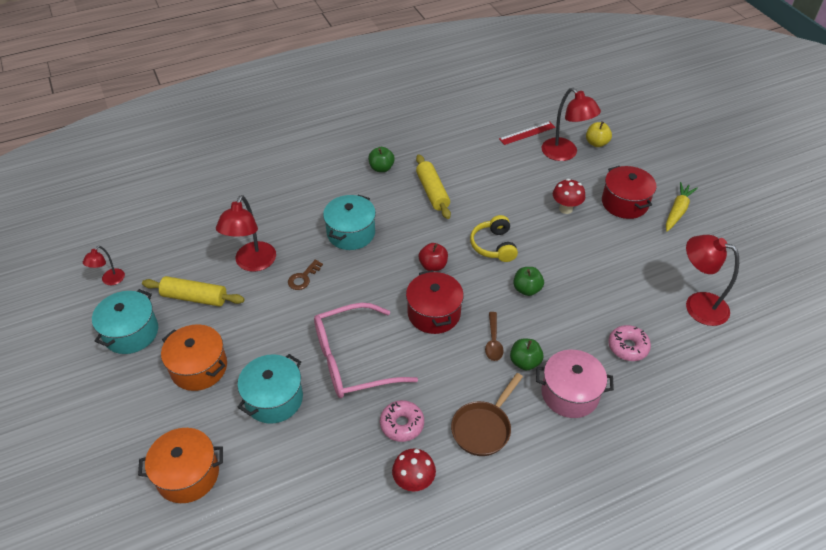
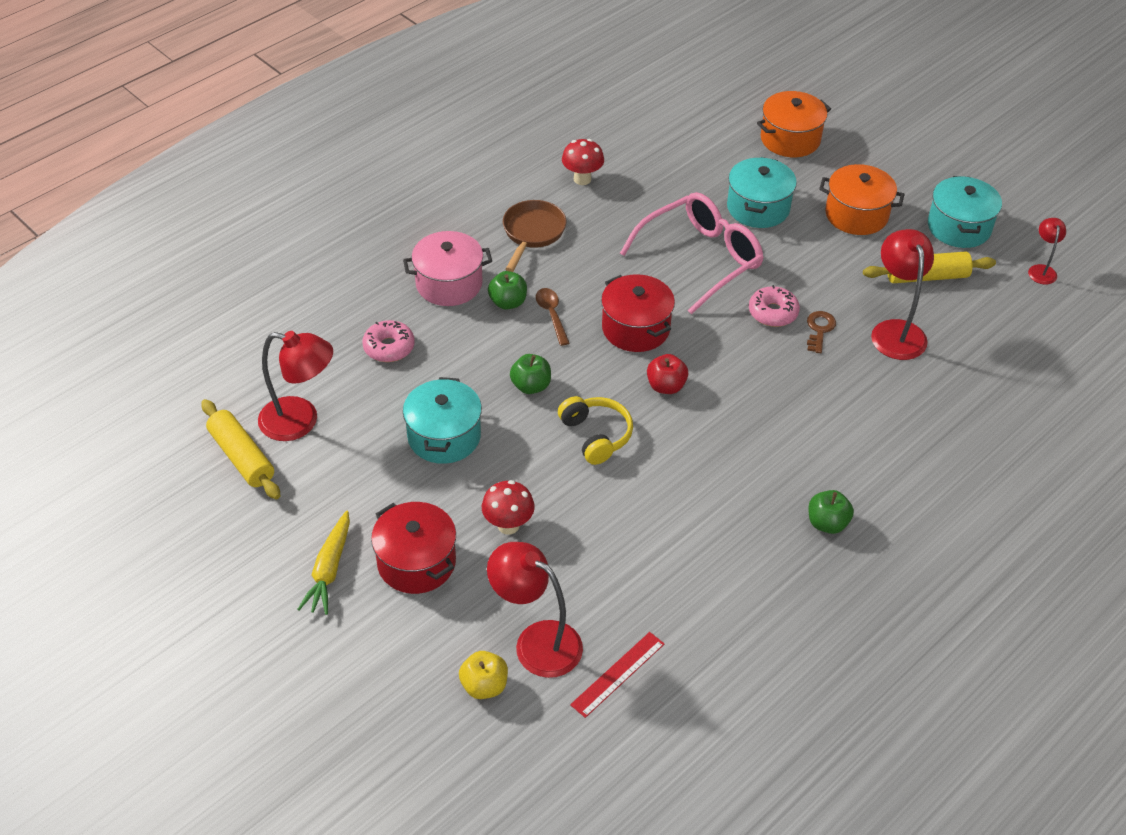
camera: 160 degrees right, 0 degrees up
turquoise pot [323,195,376,250] -> turquoise pot moved to [403,377,482,464]
pink donut [380,400,424,442] -> pink donut moved to [749,285,800,327]
yellow rolling pin [416,154,451,219] -> yellow rolling pin moved to [201,399,280,499]

